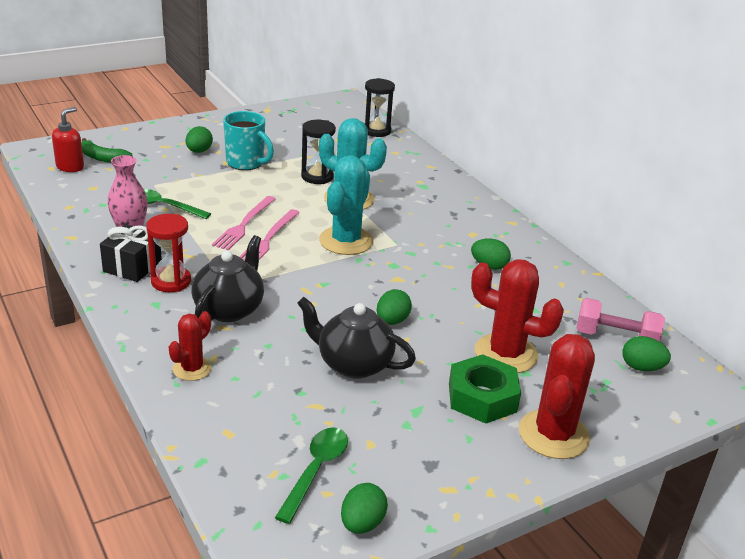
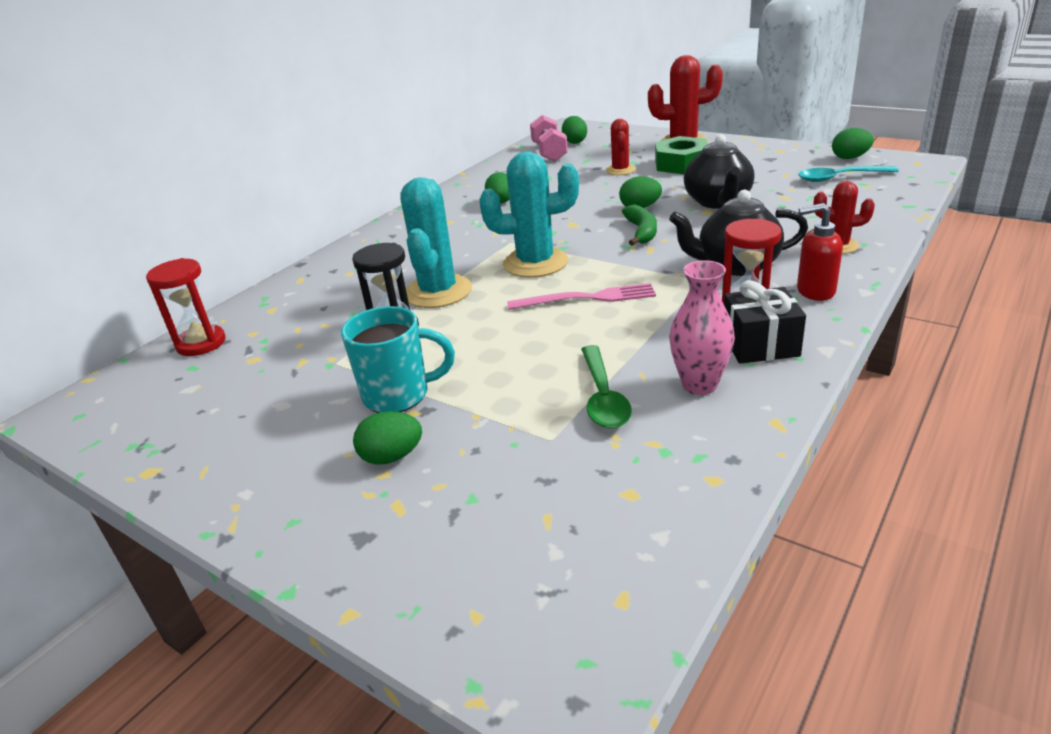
camera: 110 degrees left, 0 degrees up
red soap dispenser [52,107,84,172] -> red soap dispenser moved to [797,203,843,301]
green banana [81,138,133,163] -> green banana moved to [622,205,657,246]
pink fork [212,196,276,250] -> none
turquoise mug [223,111,274,170] -> turquoise mug turned 75 degrees clockwise [341,306,455,413]
green spoon [275,427,348,524] -> turquoise spoon [798,166,899,182]
black hourglass [365,78,395,137] -> red hourglass [146,258,225,356]
red cactus [471,259,564,373] -> red cactus [606,119,636,175], size x0.57

